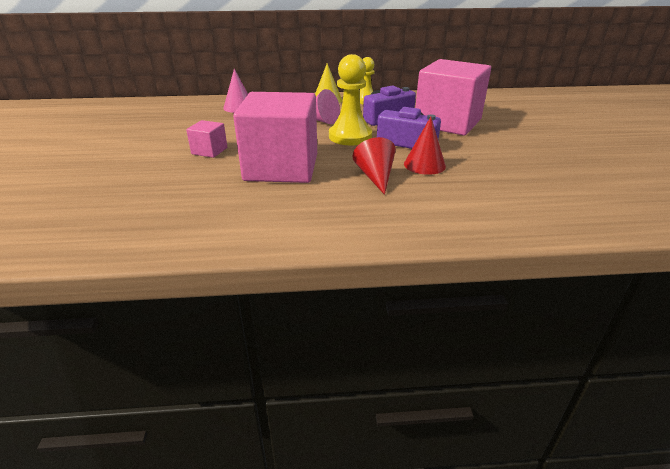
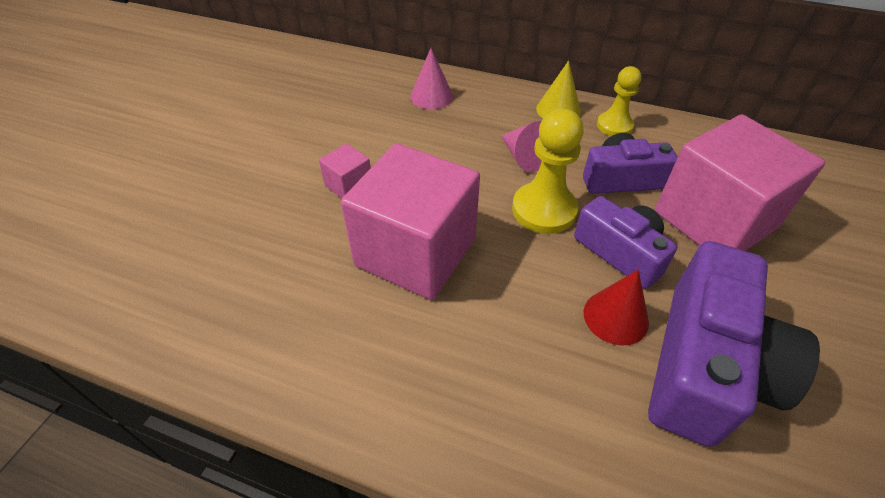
camera: 25 degrees right, 15 degrees up
red cone [353,137,396,195] -> none
none -> purple camera [648,241,820,447]

